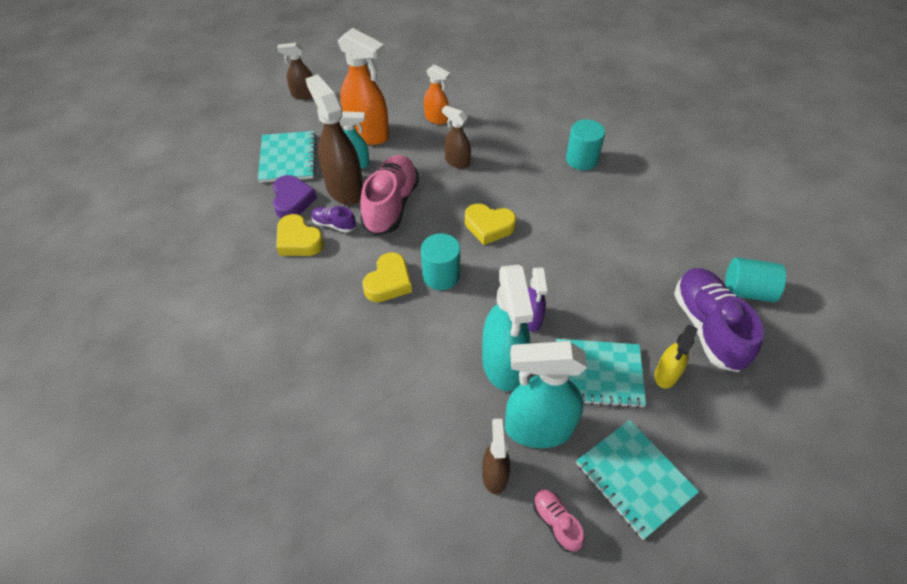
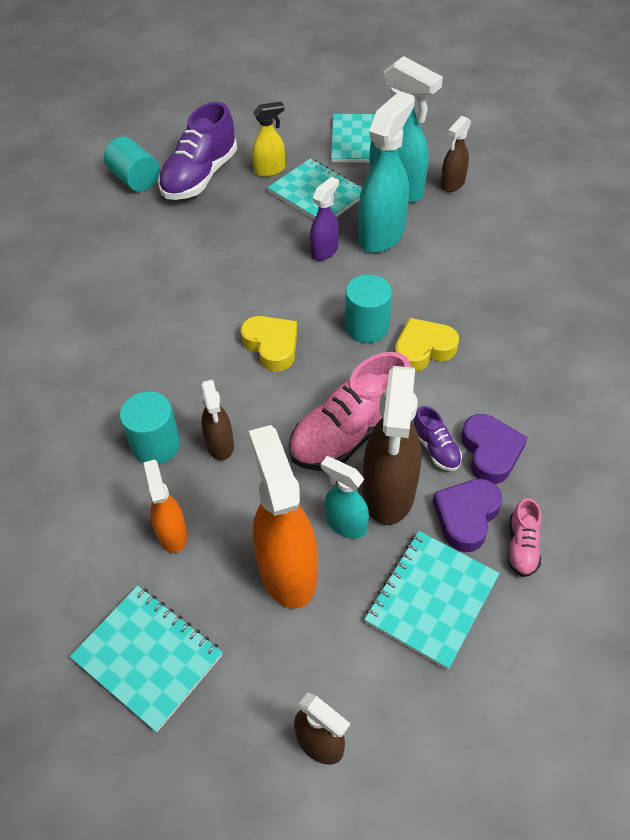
camera: 140 degrees left, 0 degrees up
yellow heart [276,214,324,256] -> purple heart [461,414,528,484]
pink shoe [533,489,584,552] -> pink shoe moved to [508,498,541,577]
turquoise cylinder [566,119,605,170] -> turquoise cylinder moved to [120,391,180,464]
none -> turquoise notebook [70,585,223,732]

